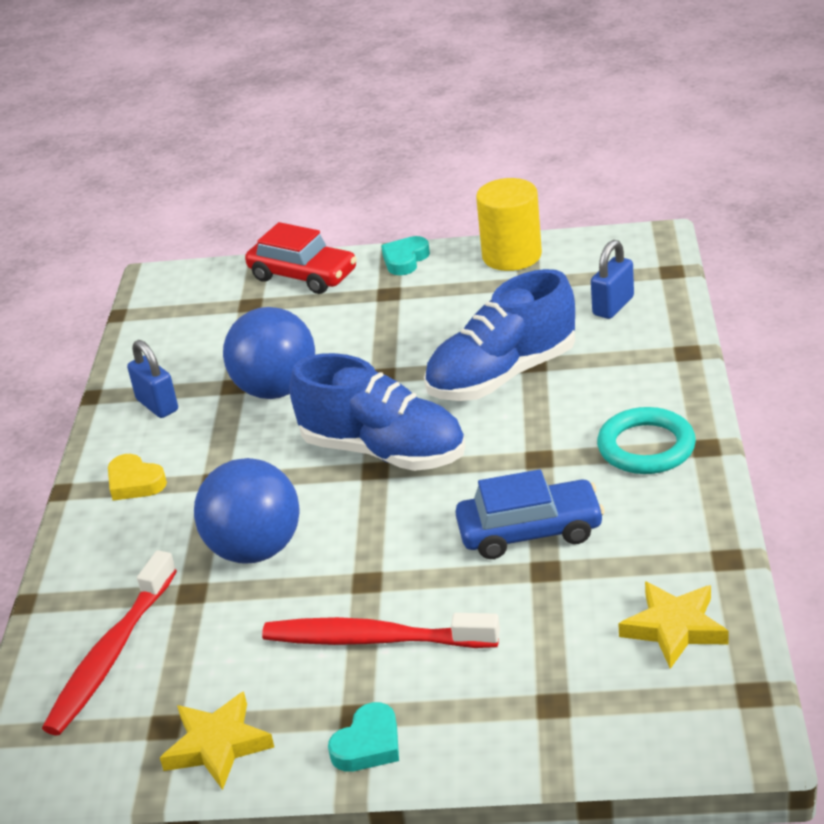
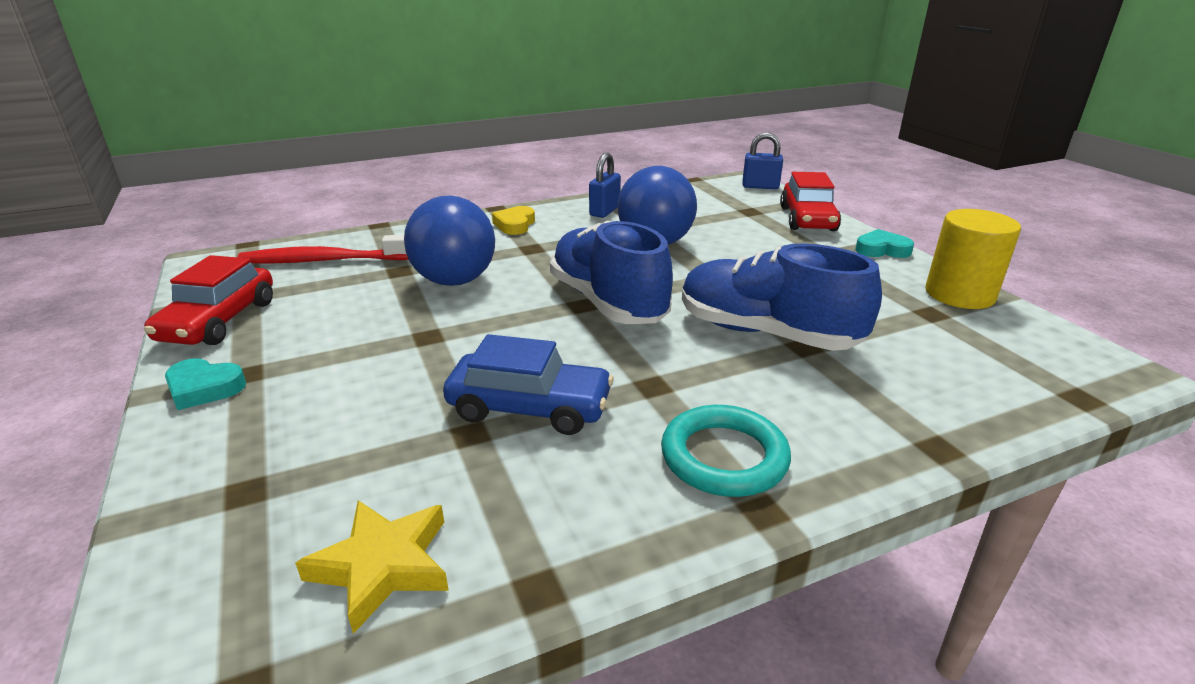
camera: 60 degrees right, 5 degrees down
yellow star [160,692,274,790] -> red car [144,255,273,345]
red toothbrush [262,613,500,648] -> none
blue shoe [290,353,465,471] -> blue shoe turned 150 degrees clockwise [550,220,673,324]
blue car [456,469,605,559] -> blue car turned 45 degrees counterclockwise [443,334,614,435]
blue padlock [591,240,634,319] -> blue padlock moved to [742,132,783,189]

